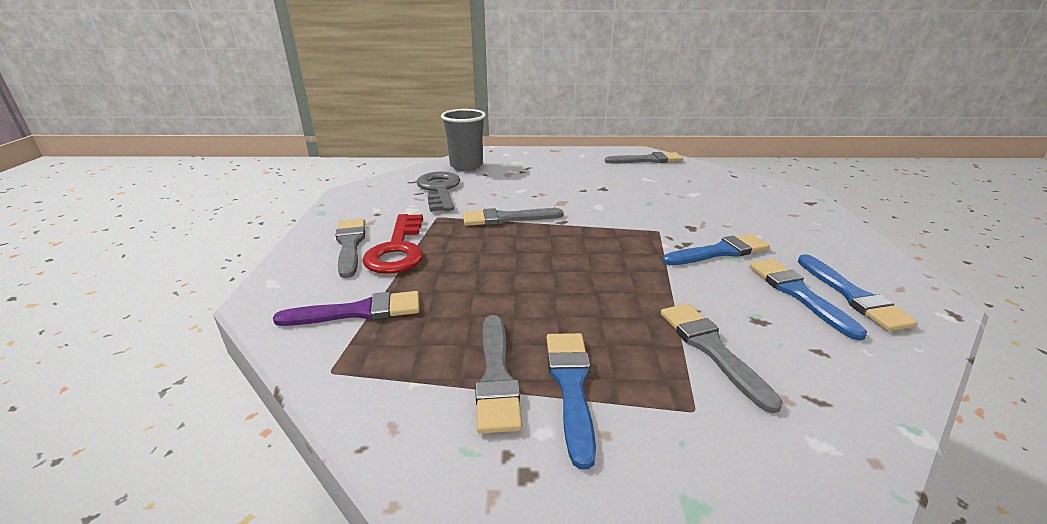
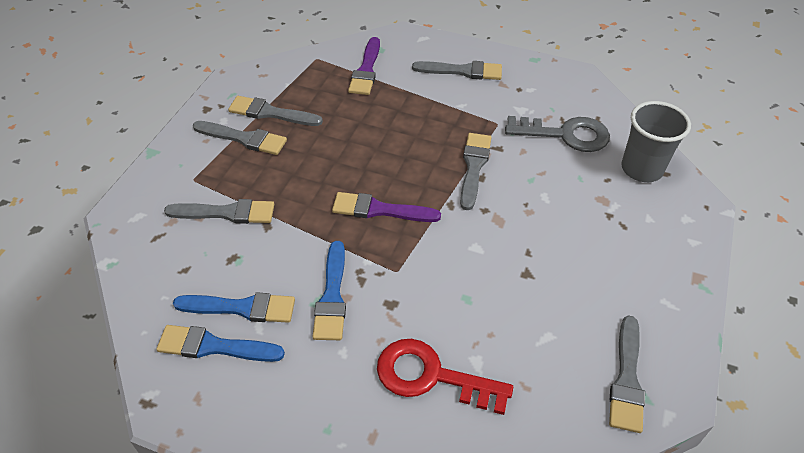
camera: 110 degrees right, 20 degrees up
red key [362,214,423,274] -> red key moved to [377,339,513,415]
blue brush [547,333,596,470] -> grey brush [193,121,287,155]
none -> purple brush [332,192,441,222]

